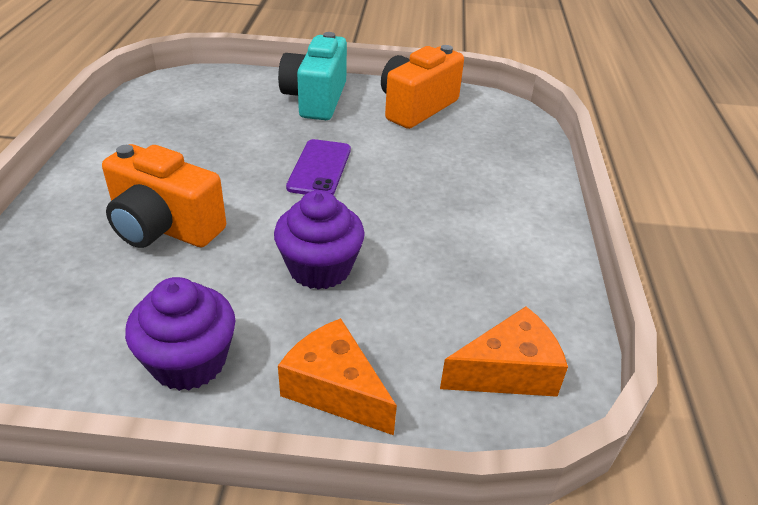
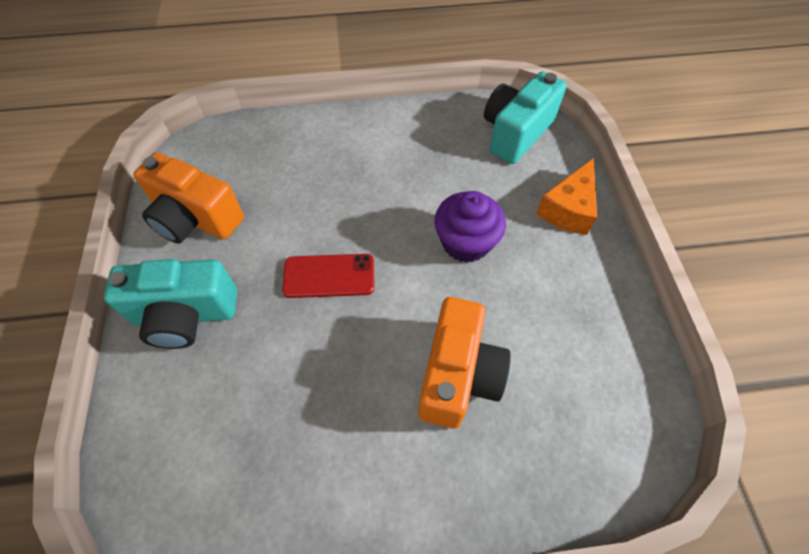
camera: 100 degrees left, 20 degrees up
purple cupcake [125,277,236,391] -> none
purple phone [286,139,351,195] -> red phone [282,254,374,298]
orange cheese [440,306,568,397] -> turquoise camera [484,71,567,164]

